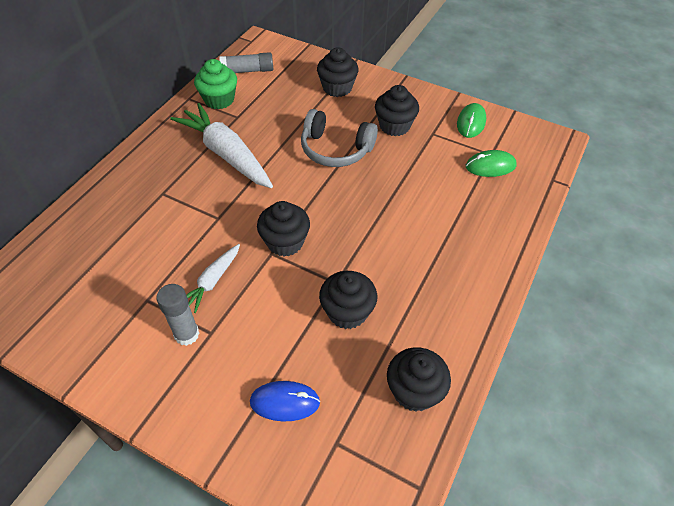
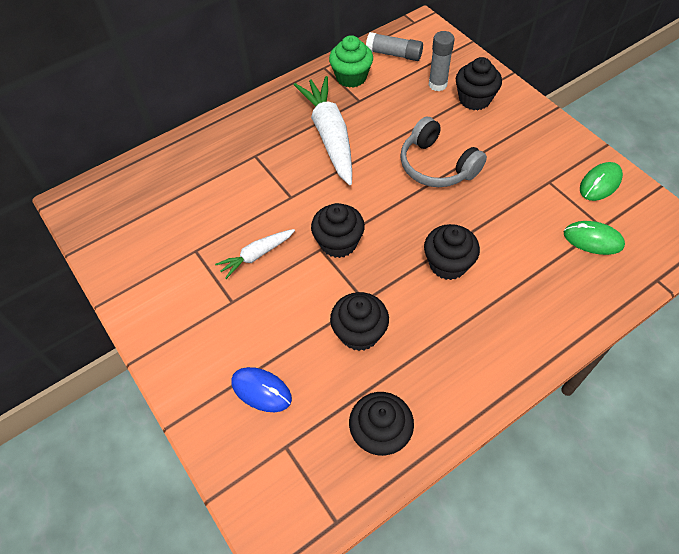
camera: 30 degrees right, 5 degrees up
grey glue stick [156,284,200,346] -> grey glue stick moved to [429,31,454,91]
black cupcake [375,85,419,136] -> black cupcake moved to [424,224,480,280]

